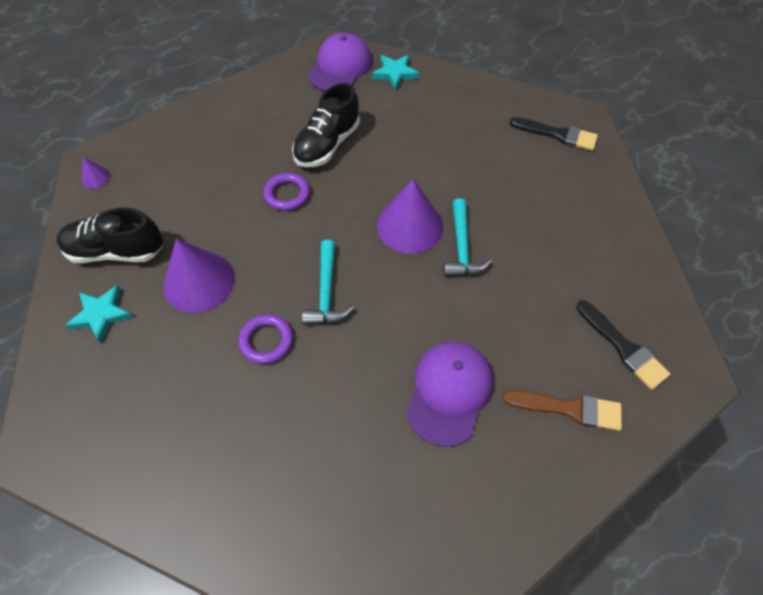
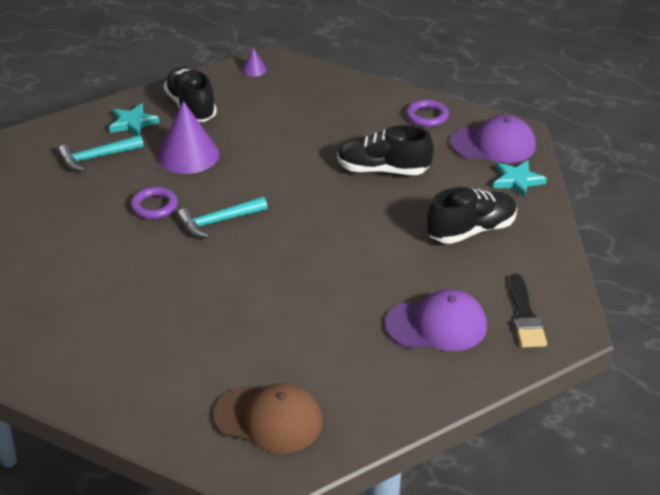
camera: 65 degrees right, 20 degrees down
purple ring [263,173,310,211] -> purple ring moved to [406,99,449,127]
purple cone [377,179,443,254] -> none
purple cap [406,342,493,447] -> purple cap moved to [385,289,487,351]
turquoise hammer [444,198,492,276] -> turquoise hammer moved to [58,135,144,171]
brown brush [503,390,622,431] -> none
black brush [576,300,671,390] -> brown cap [213,383,323,454]
none -> black shoe [427,187,517,244]

